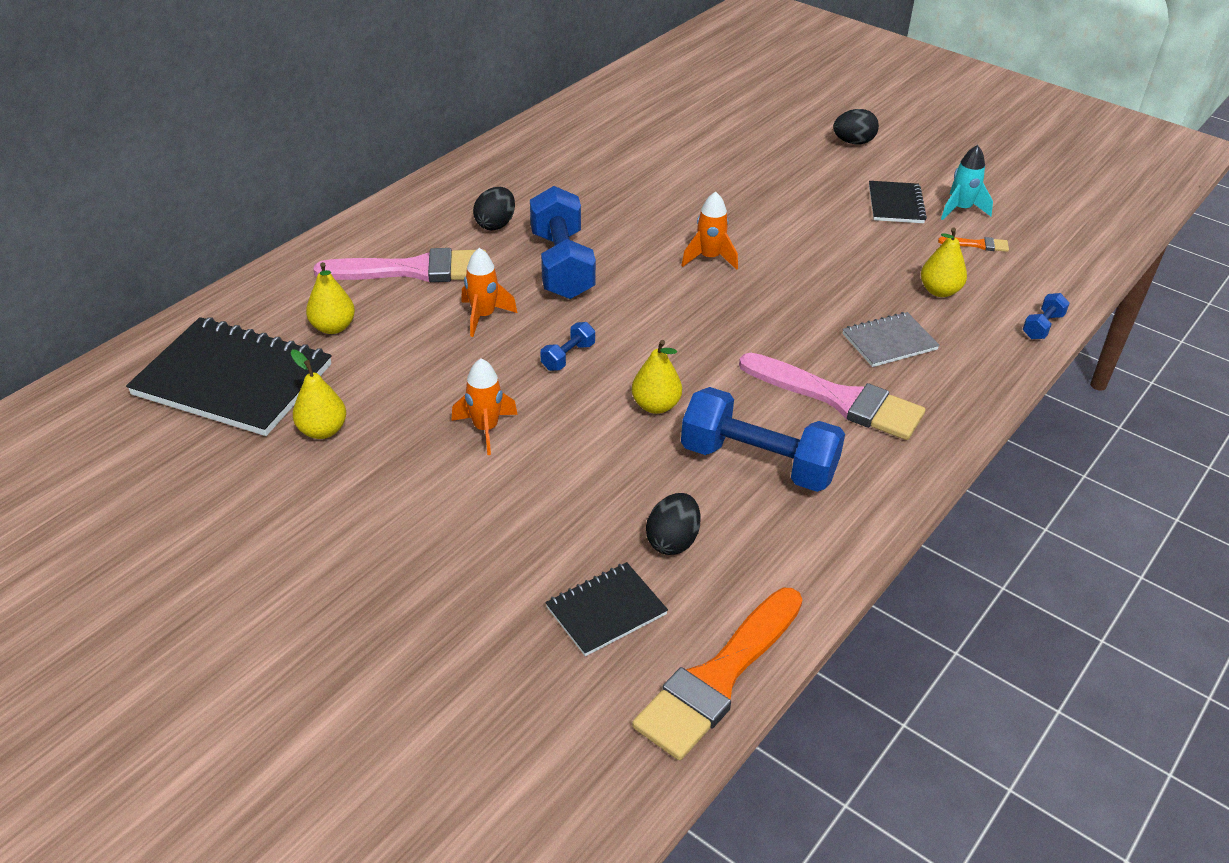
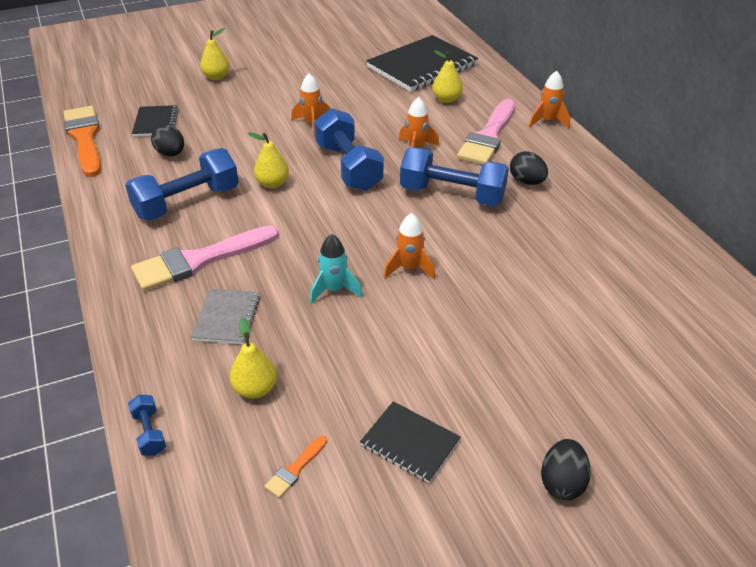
camera: 120 degrees right, 0 degrees up
yellow pear [291,350,346,439] -> yellow pear moved to [200,28,230,80]
blue dumbbell [540,322,595,371] -> blue dumbbell [314,108,384,191], size x2.26
turquoise rocket [941,145,993,220] -> turquoise rocket moved to [310,234,363,304]
none -> orange rocket [529,71,570,128]

